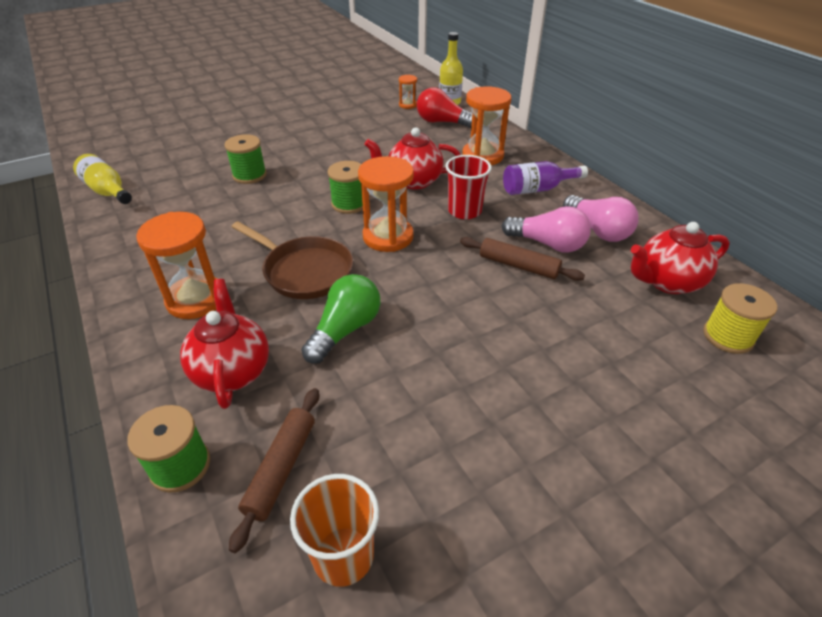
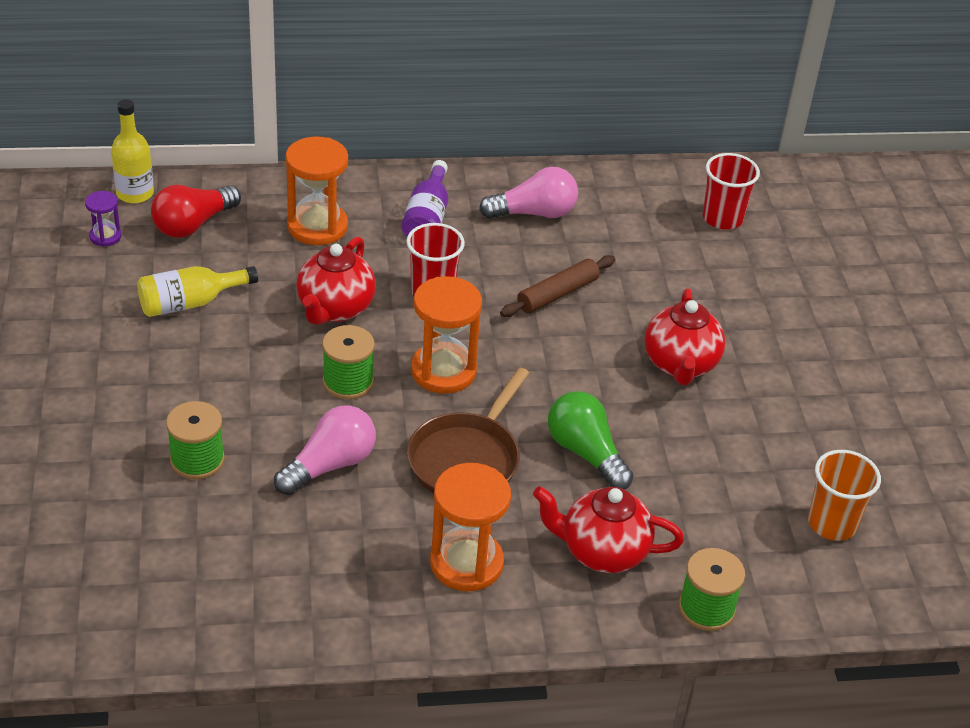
camera: 70 degrees left, 0 degrees up
yellow bottle [73,154,132,204] -> yellow bottle moved to [137,266,258,317]
brown rolling pin [229,388,319,553] -> none
brown pan [232,221,353,299] -> brown pan turned 150 degrees clockwise [407,367,529,493]
orange hourglass [399,75,417,109] -> purple hourglass [85,191,121,246]
pink light bulb [501,206,591,253] -> pink light bulb moved to [274,405,376,495]
red teapot [631,222,730,294] -> red teapot moved to [645,288,725,385]
yellow spool [703,283,777,354] -> red cup [703,153,760,230]

